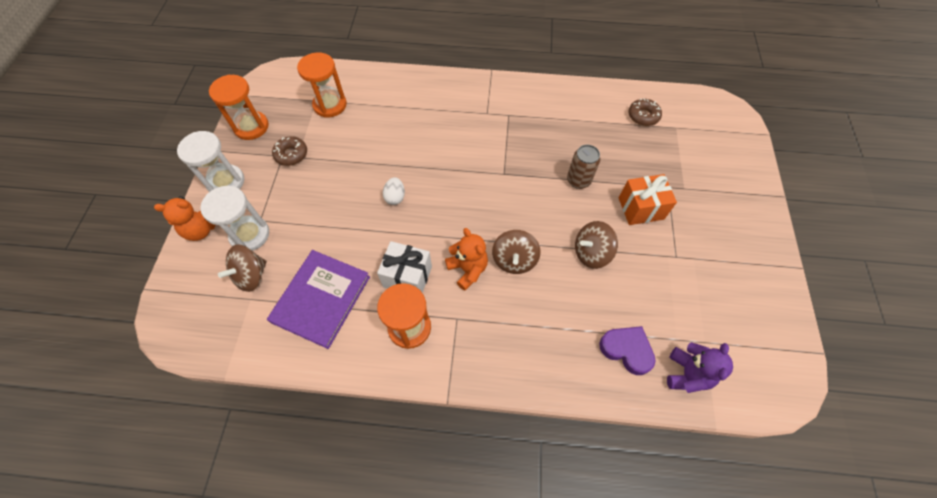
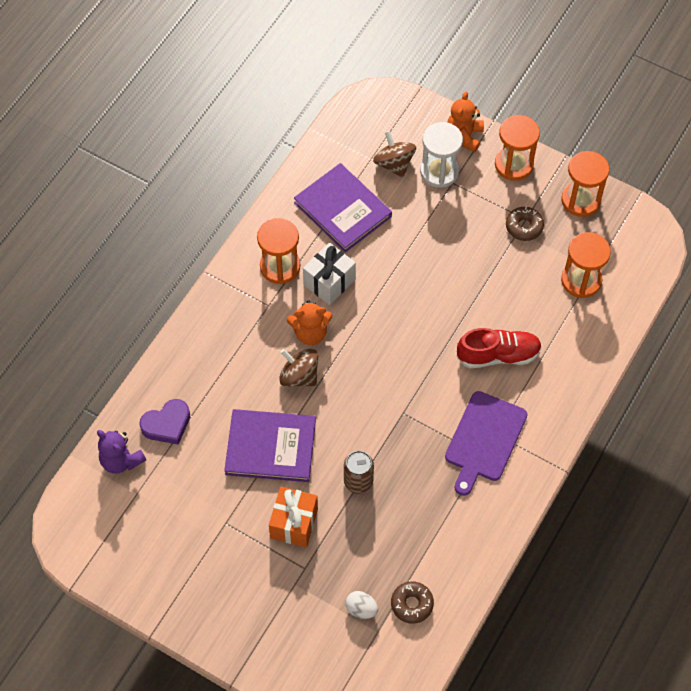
camera: 115 degrees right, 0 degrees up
white hourglass [177,131,244,192] -> orange hourglass [495,115,540,181]
white egg [383,177,405,205] -> white egg moved to [345,591,378,619]
brown spinning top [575,221,618,269] -> purple book [224,409,316,482]
none -> purple cutting board [445,391,528,496]
none -> red shoe [457,328,542,368]

